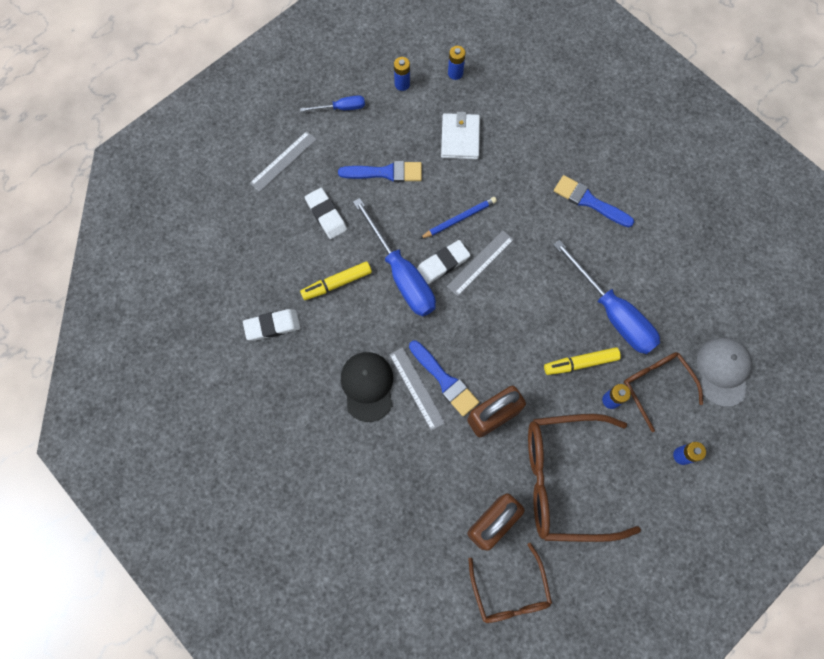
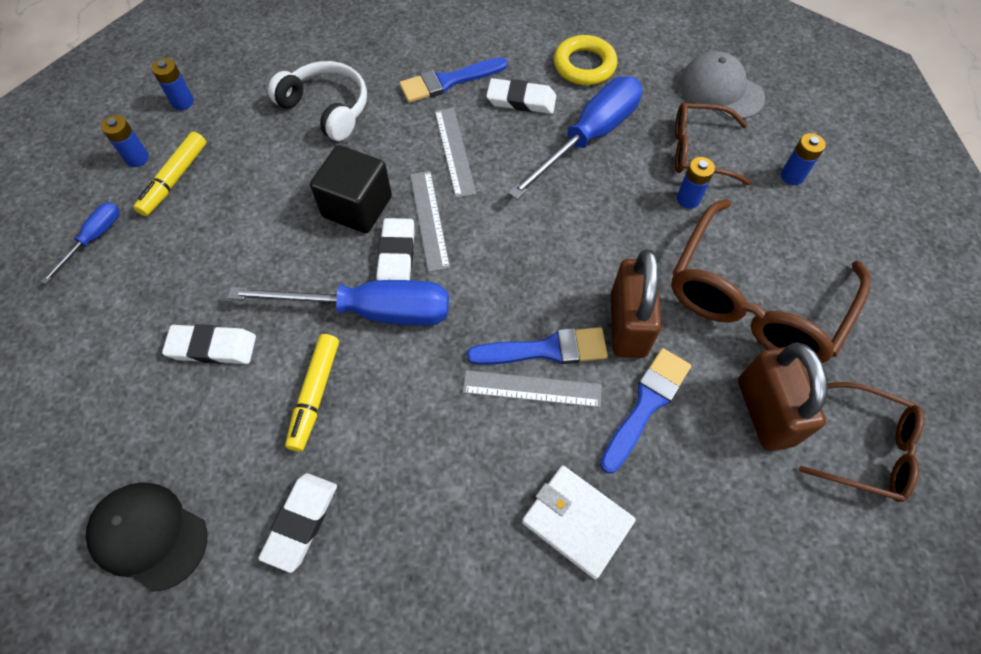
camera: 55 degrees left, 10 degrees down
grey ruler [250,131,317,192] -> grey ruler moved to [435,108,476,198]
blue brush [338,161,422,182] -> blue brush moved to [600,348,691,474]
black cap [341,352,393,422] -> black cap moved to [86,482,207,592]
blue pencil [420,197,497,239] -> black cube [310,145,392,233]
white wallet [441,112,480,160] -> white wallet moved to [522,465,636,579]
yellow marker [544,347,621,375] -> yellow marker moved to [134,132,206,216]
blue screwdriver [553,240,660,354] -> blue screwdriver turned 45 degrees counterclockwise [508,76,642,199]
none -> white headphones [268,61,367,141]
none -> white eraser [486,78,556,114]
none -> yellow ring [554,35,617,85]

